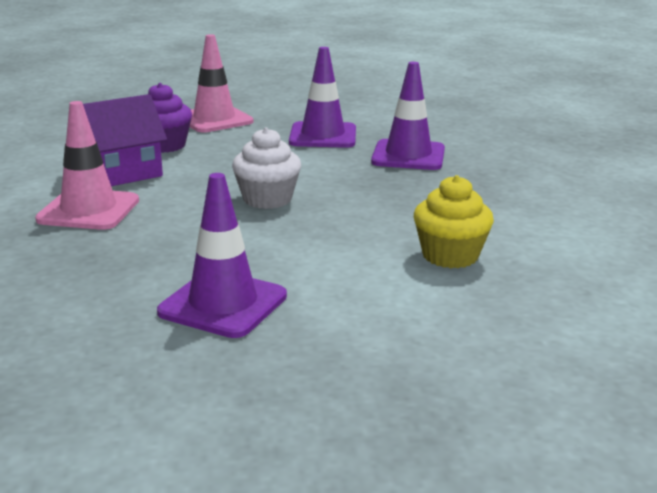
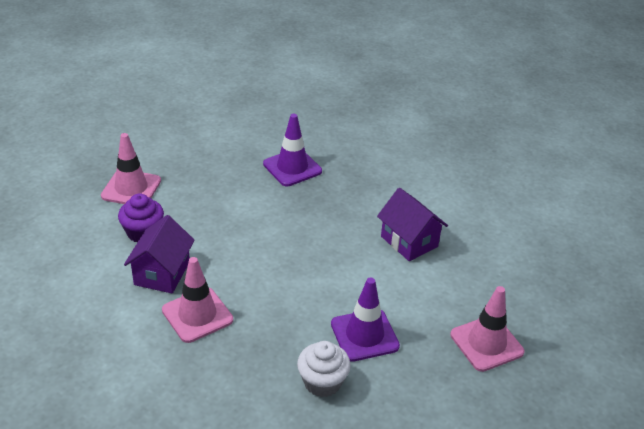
camera: 45 degrees left, 15 degrees up
white cupcake [232,127,301,209] -> white cupcake moved to [297,341,351,397]
purple traffic cone [289,47,356,148] -> none
yellow cupcake [414,175,494,268] -> purple house [377,188,448,261]
none -> pink traffic cone [450,286,525,372]

